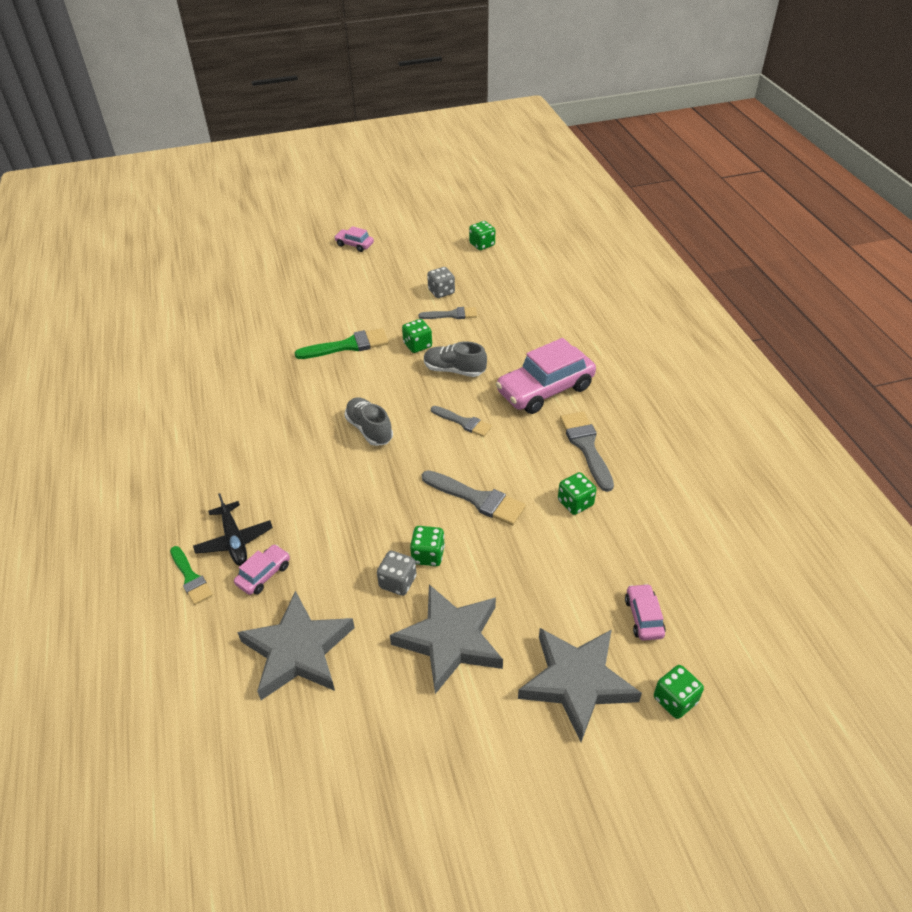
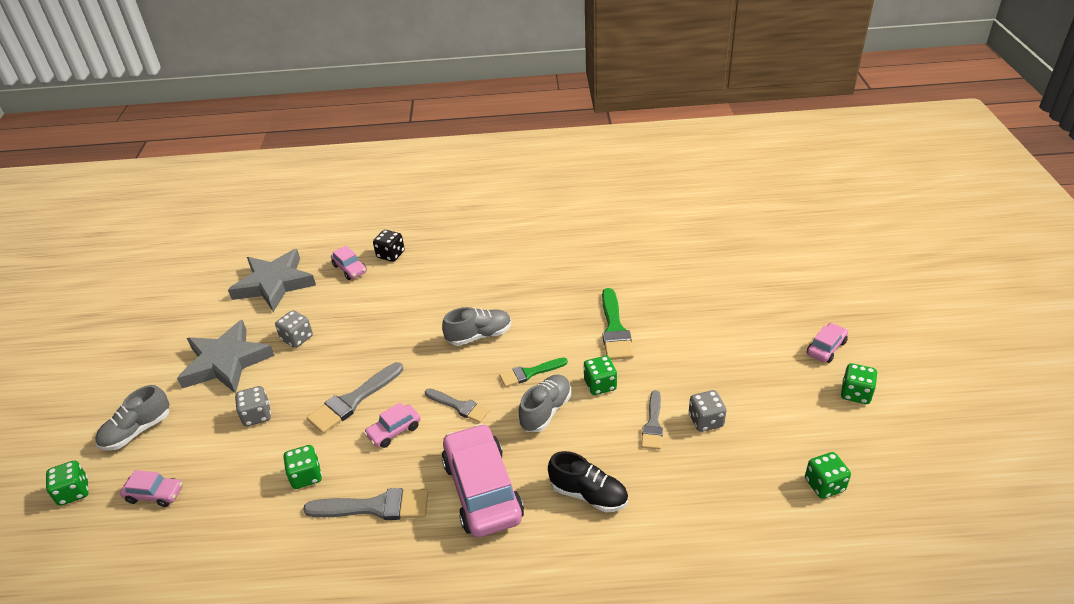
camera: 105 degrees right, 5 degrees down
green brush [170,546,213,605] -> green brush moved to [499,358,568,387]
black plane [193,493,273,566] -> black dice [373,230,405,262]
green dice [410,526,445,566] -> green dice moved to [841,363,878,404]
grey brush [431,406,492,437] -> grey brush turned 105 degrees counterclockwise [425,388,490,423]
grey star [518,628,642,742] -> grey shoe [95,385,170,450]
none -> grey dice [235,386,271,427]
none -> pink car [364,402,421,448]
none -> black shoe [548,451,628,512]

